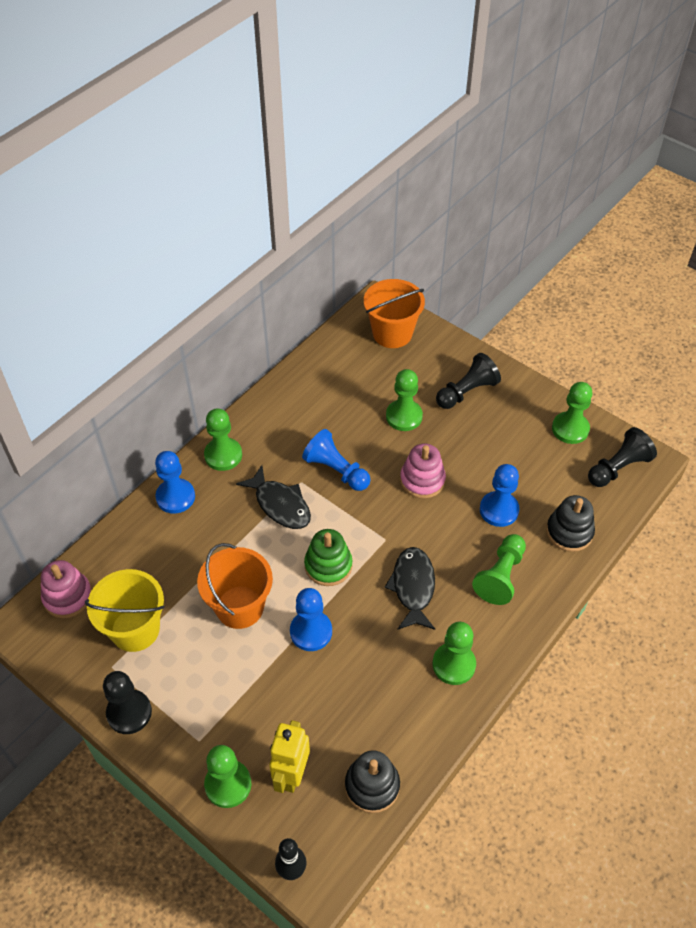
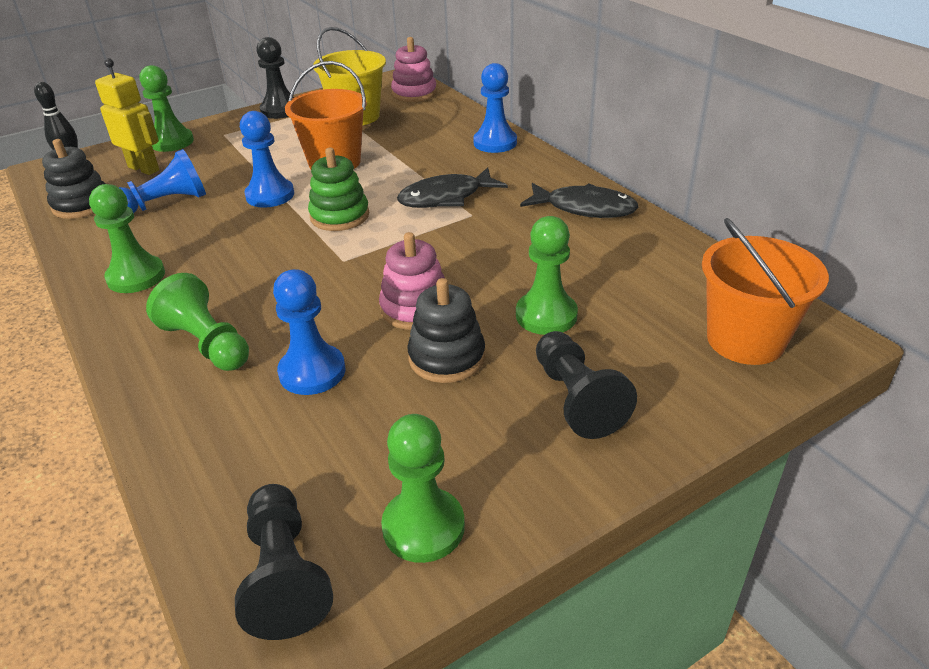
camera: 110 degrees right, 15 degrees down
green pawn [204,408,242,471] -> none
blue pawn [302,429,371,491] -> blue pawn moved to [119,149,206,213]
black fish [384,547,435,630] -> black fish moved to [520,183,639,218]
black stacking toy [546,495,595,552] -> black stacking toy moved to [407,278,485,383]

